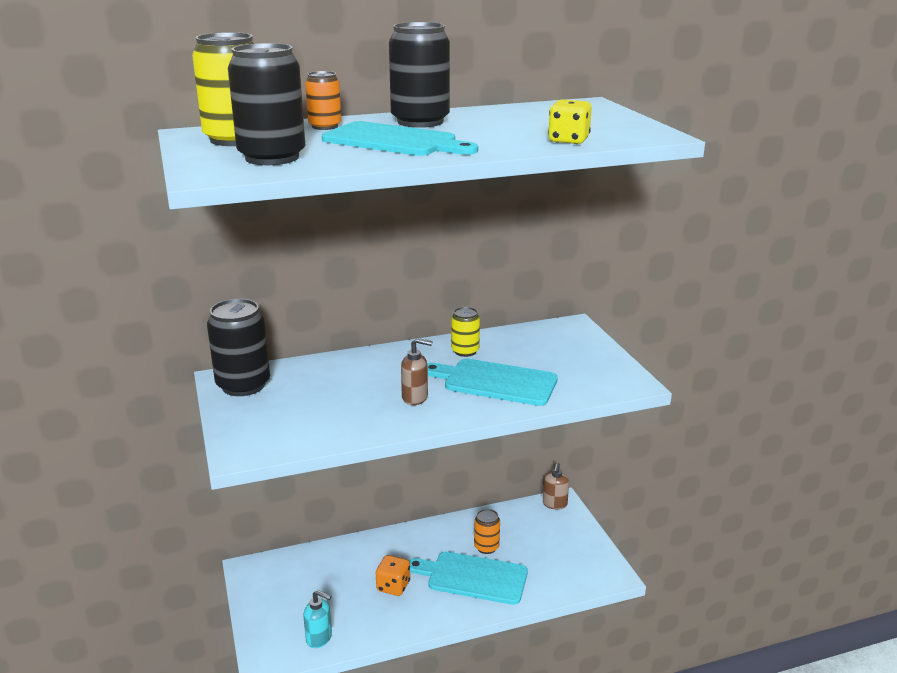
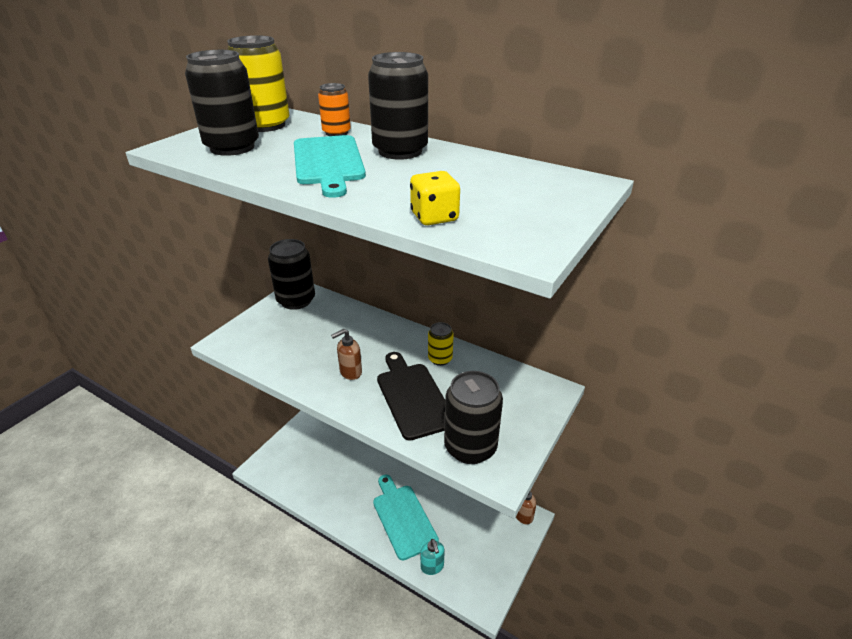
camera: 50 degrees right, 10 degrees up
turquoise soap dispenser [303,590,332,648] -> turquoise soap dispenser moved to [420,539,445,575]
orange dice [376,555,410,596] -> none
brown soap dispenser [401,338,433,405] -> brown soap dispenser turned 90 degrees clockwise [331,329,362,380]
turquoise cutting board [427,359,558,406] -> black cutting board [377,352,445,441]
orange can [474,509,500,554] -> none
none -> black can [444,371,503,464]

